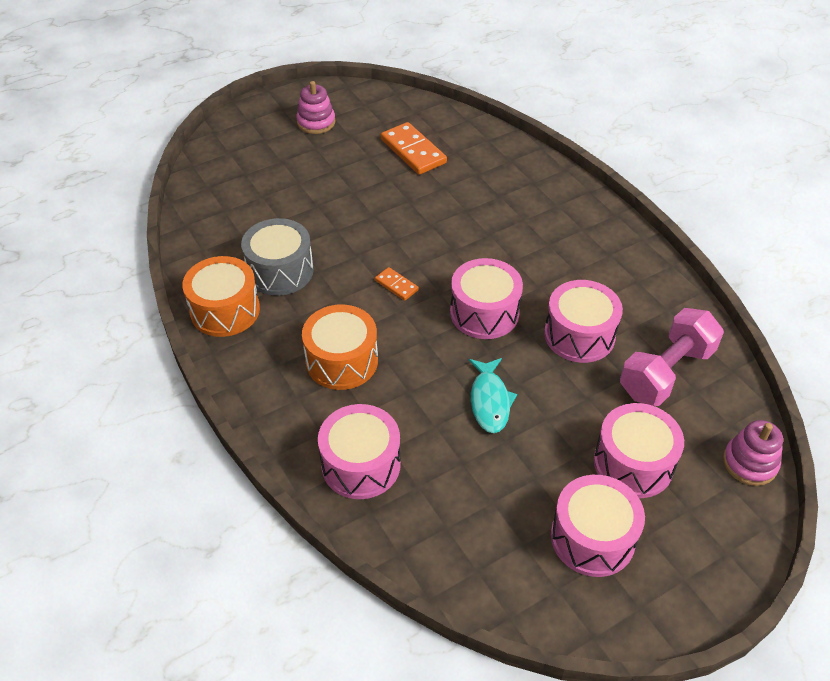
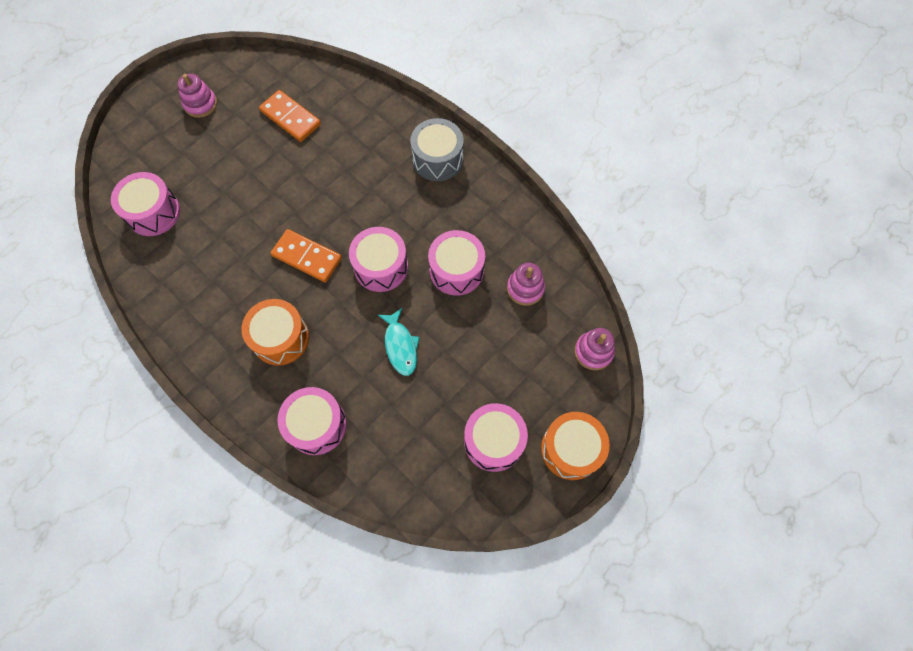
camera: 15 degrees left, 20 degrees up
orange drum [182,256,260,337] -> orange drum moved to [541,412,610,480]
grey drum [241,218,314,295] -> grey drum moved to [411,118,464,181]
orange domino [375,267,419,301] -> orange domino [271,229,342,283], size x1.90
pink drum [594,403,684,498] -> pink drum moved to [111,172,180,236]
pink dumbbell [620,308,724,406] -> pink stacking toy [507,263,545,306]

